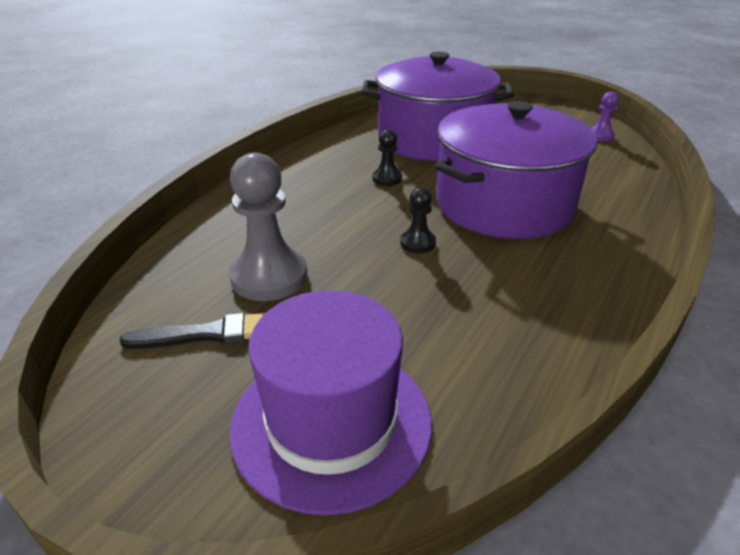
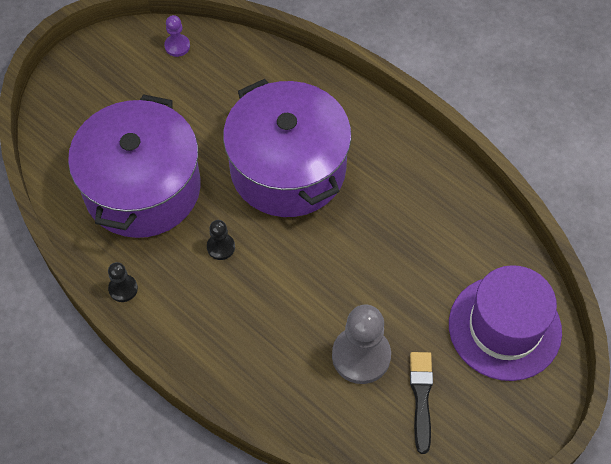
camera: 80 degrees left, 25 degrees up
black pawn [400,187,436,253] -> black pawn moved to [108,262,138,302]

